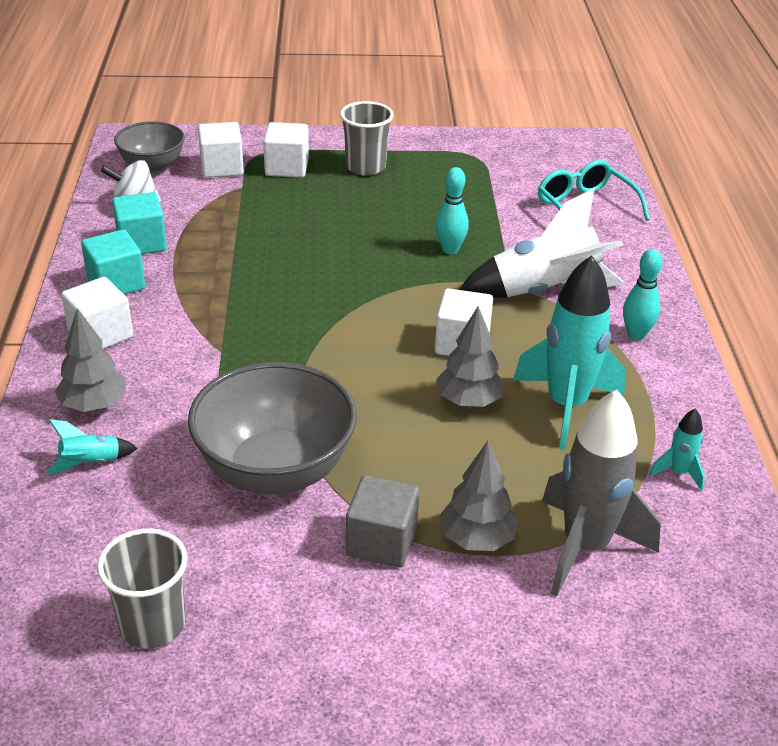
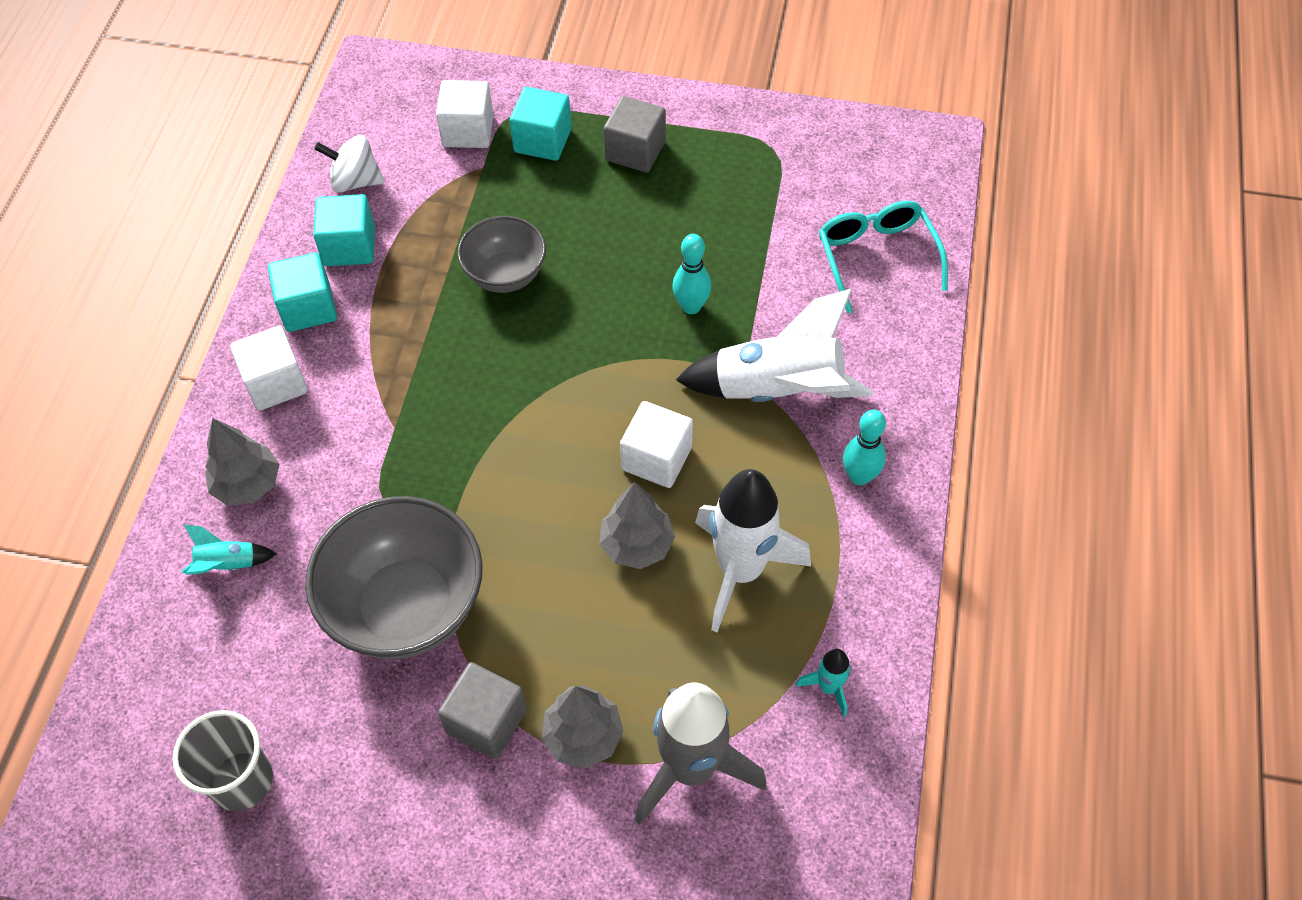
camera: 15 degrees right, 20 degrees up
grey bowl [114,121,185,173] -> grey bowl moved to [457,216,546,293]
white cube [263,122,309,178] -> turquoise cube [510,87,572,161]
grey cup [340,101,394,176] -> grey cube [604,96,666,173]
turquoise rocket [513,255,626,449] -> white rocket [695,469,811,633]

